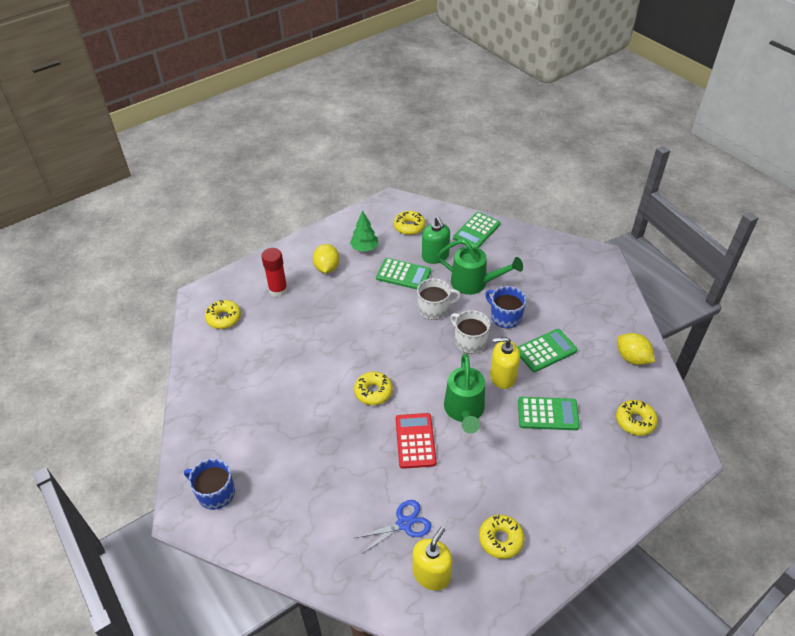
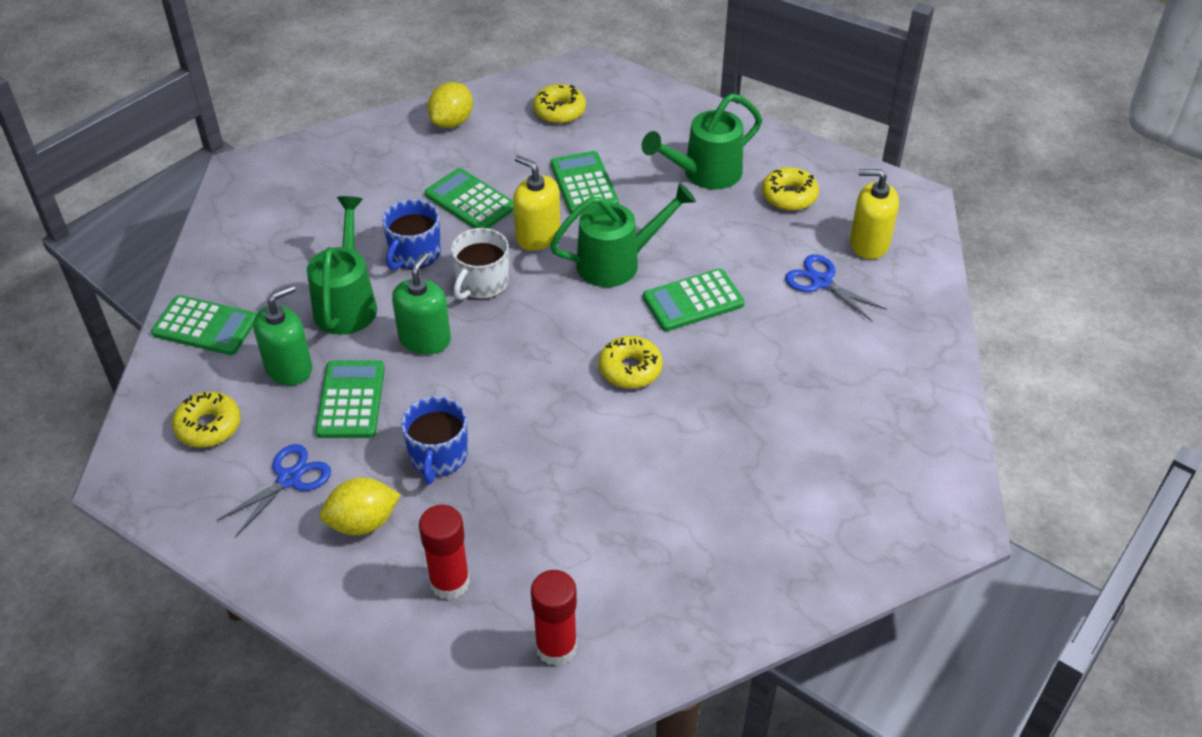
camera: 110 degrees left, 0 degrees up
blue mug [184,459,235,510] -> blue mug moved to [401,396,468,485]
yellow donut [205,300,241,329] -> red glue stick [531,570,577,666]
green tree [350,211,378,252] -> blue scissors [217,444,331,536]
red calculator [396,413,437,469] -> green calculator [643,268,745,331]
white mug [417,278,461,320] -> green soap dispenser [392,252,451,355]
yellow soap dispenser [490,337,520,389] -> yellow soap dispenser turned 150 degrees clockwise [513,155,560,251]
none -> green watering can [642,94,762,189]

